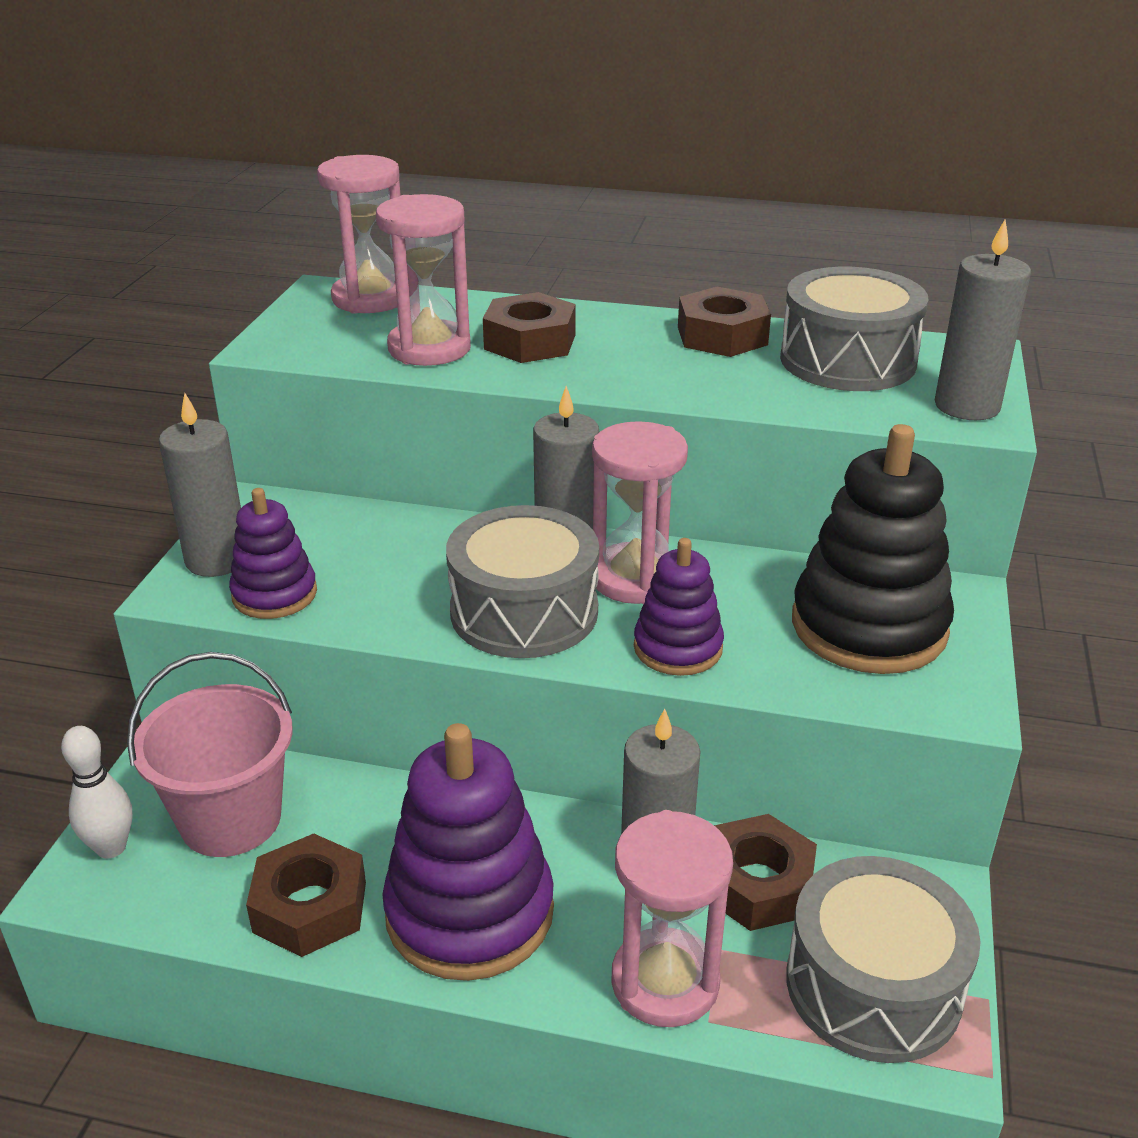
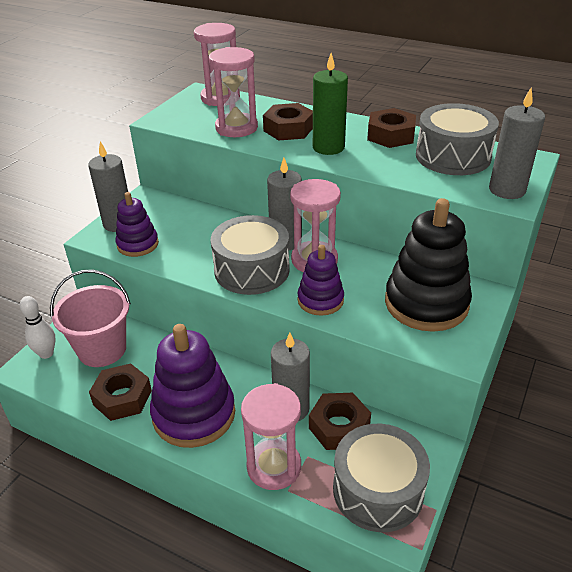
camera: 15 degrees right, 5 degrees up
none -> green candle [313,53,348,155]

